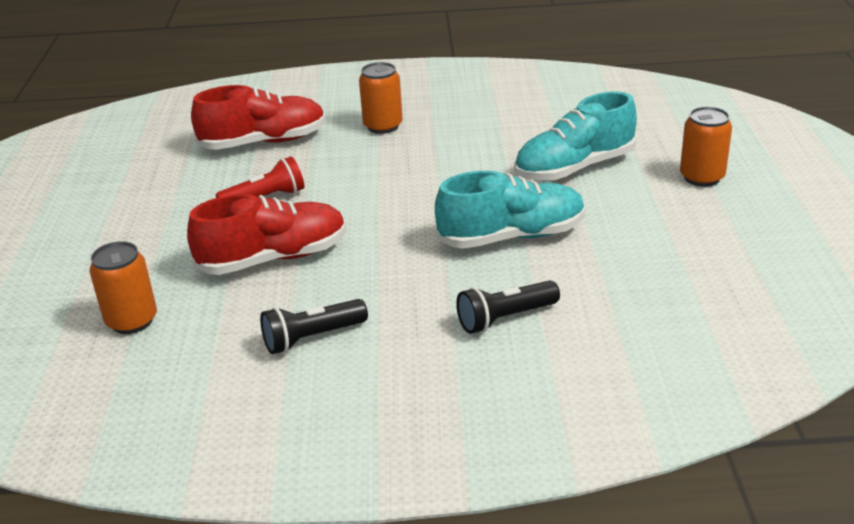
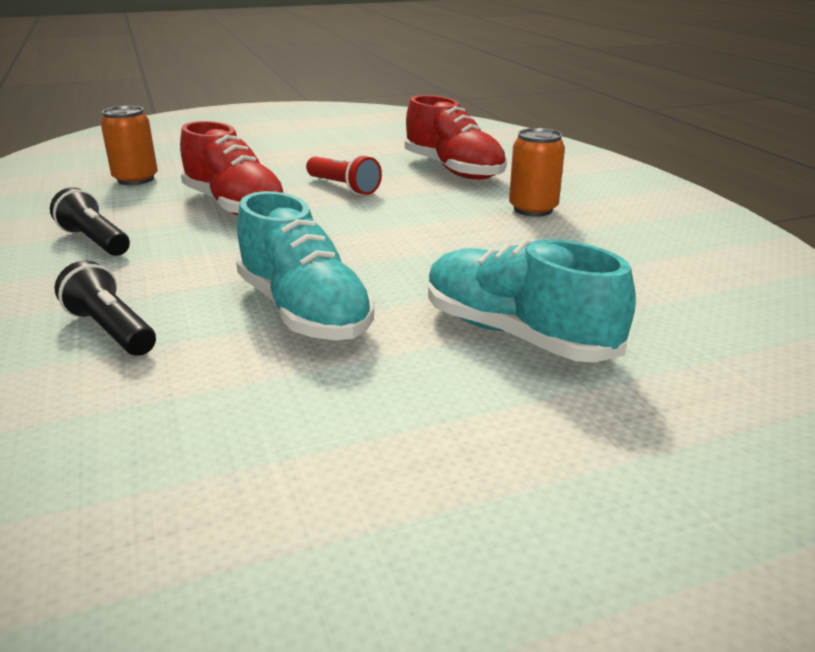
camera: 70 degrees right, 5 degrees down
orange can [680,106,732,187] -> none

